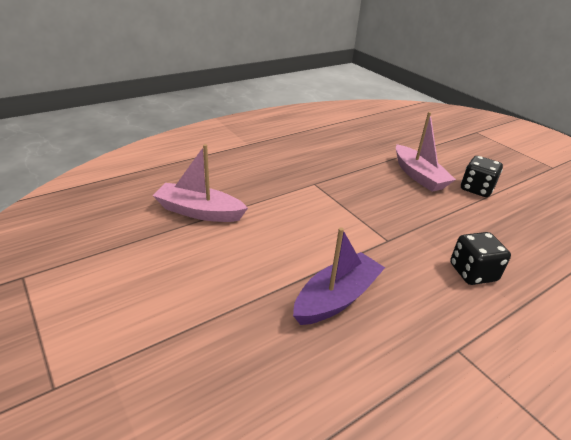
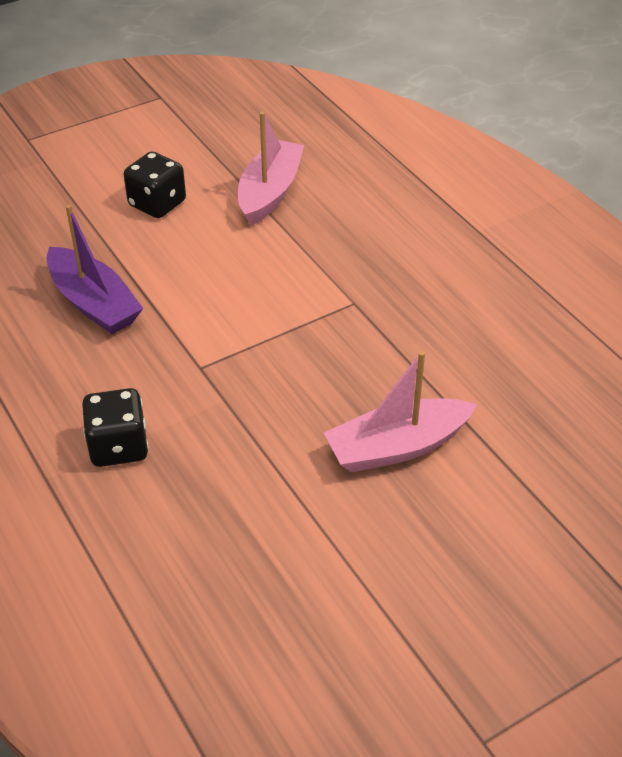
camera: 95 degrees right, 10 degrees up
black dice [461,156,503,197] -> black dice moved to [124,151,186,218]

